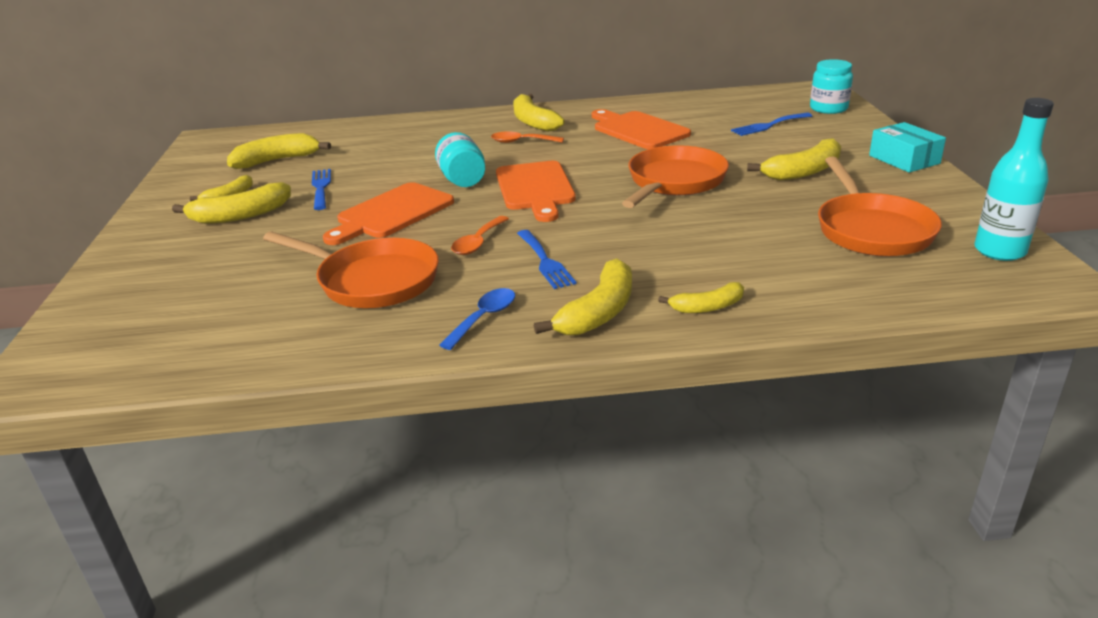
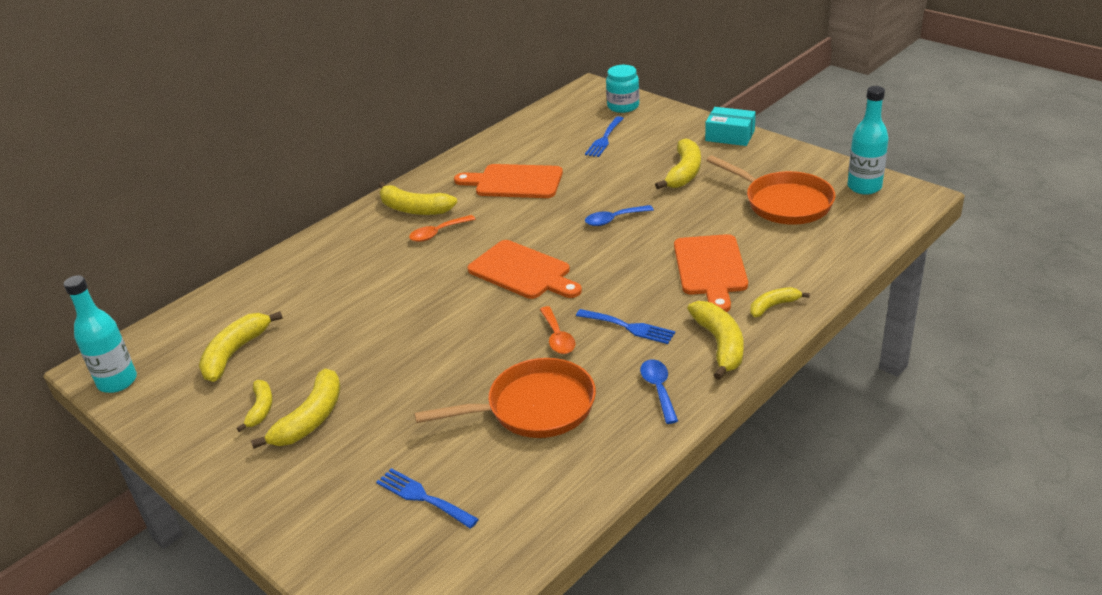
camera: 40 degrees left, 5 degrees up
blue fork [312,169,331,210] -> blue fork moved to [376,468,479,529]
orange cutting board [323,182,454,245] -> orange cutting board moved to [674,234,748,312]
turquoise jar [435,132,485,187] -> none
orange pan [622,145,729,208] -> blue spoon [585,205,654,226]
yellow banana [658,282,744,313] -> yellow banana turned 150 degrees counterclockwise [750,287,810,317]
none -> turquoise bottle [64,275,137,393]

